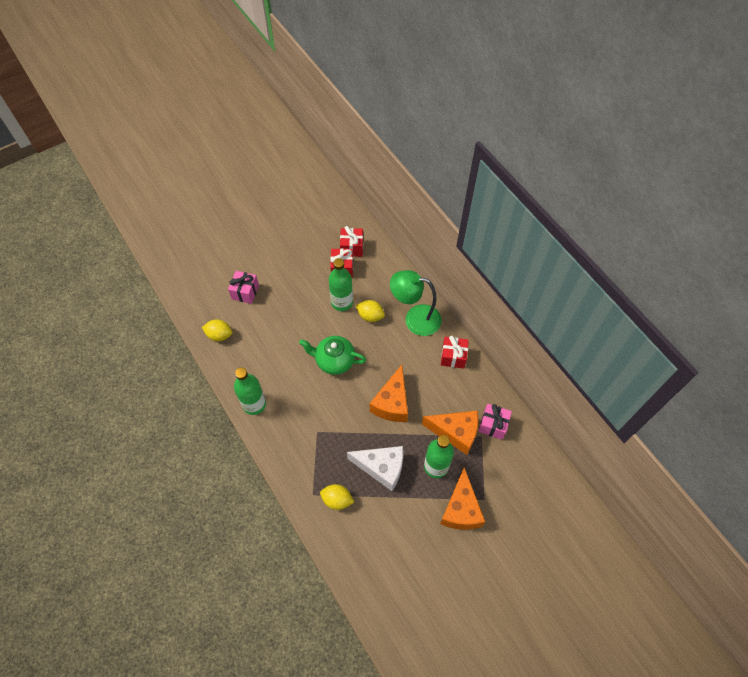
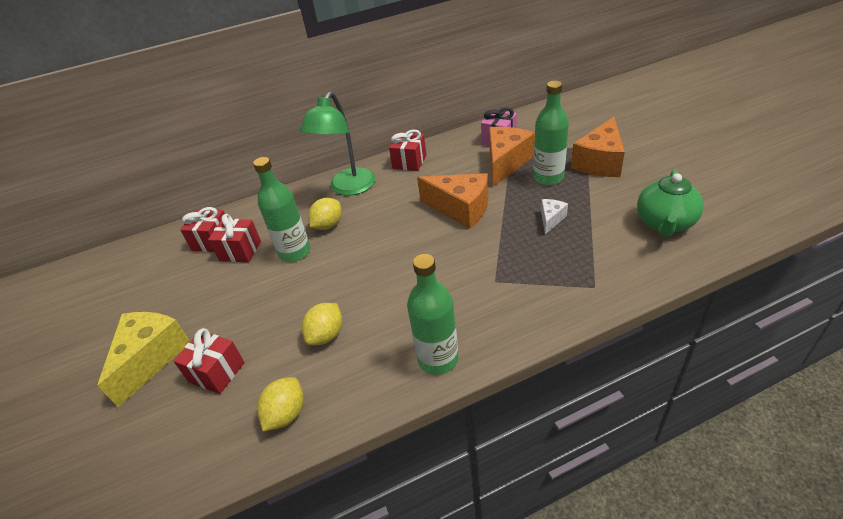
camera: 75 degrees left, 20 degrees down
pink gift [228,271,259,304] -> red gift [173,328,245,394]
green teapot [299,336,366,375] -> green teapot moved to [637,170,704,237]
yellow lemon [320,484,354,510] -> yellow lemon moved to [302,303,342,345]
white cheese [347,446,403,491] -> white cheese [541,199,568,234], size x0.49
orange cheese [440,467,485,530] -> orange cheese turned 105 degrees clockwise [571,117,625,177]
none -> yellow cheese [97,312,190,407]

